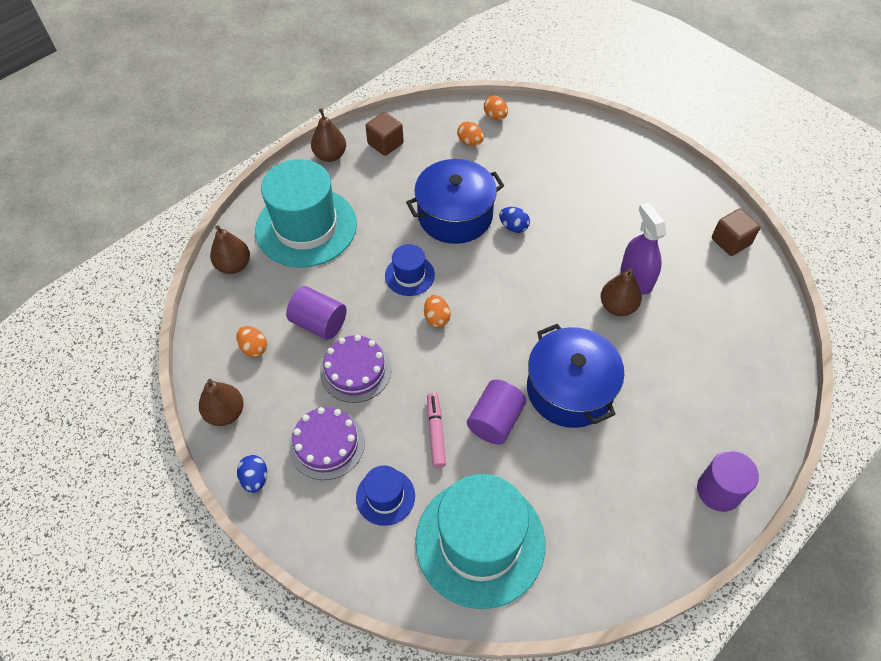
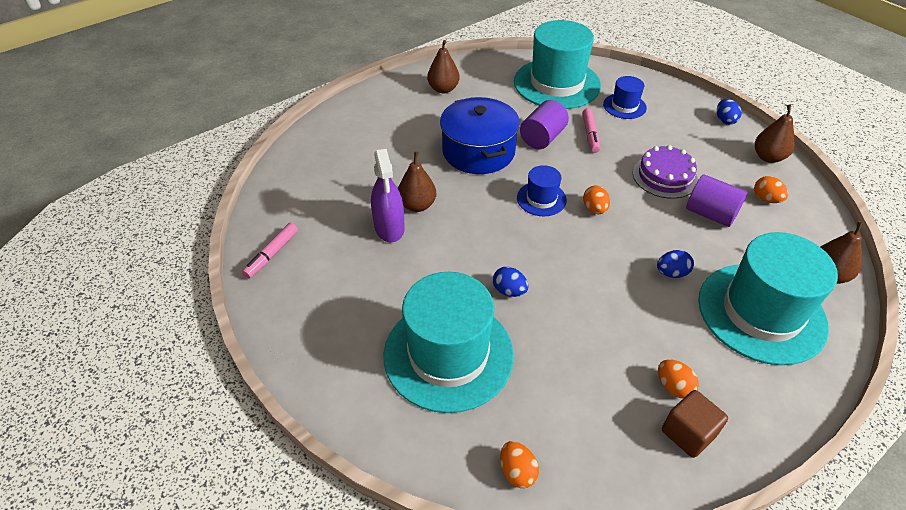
camera: 175 degrees left, 10 degrees down
purple cake [289,407,365,480] -> none
brown pear [311,108,346,162] -> brown pear moved to [427,40,460,93]
blue hat [385,244,435,296] -> blue hat moved to [517,165,567,216]
blue pot [406,159,504,244] -> none
orange egg [457,121,484,146] -> orange egg moved to [658,359,699,398]
purple cylinder [697,451,759,512] -> none
brown cube [712,209,760,256] -> pink marker [242,223,298,279]
none -> turquoise hat [384,272,514,413]
none -> blue egg [657,250,694,278]

